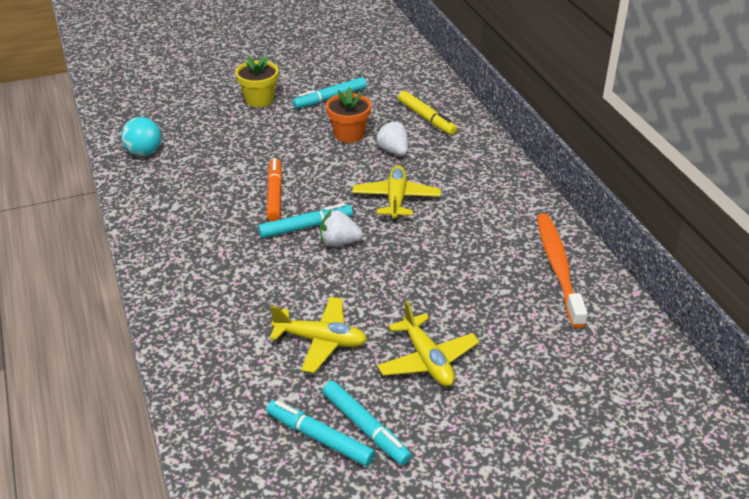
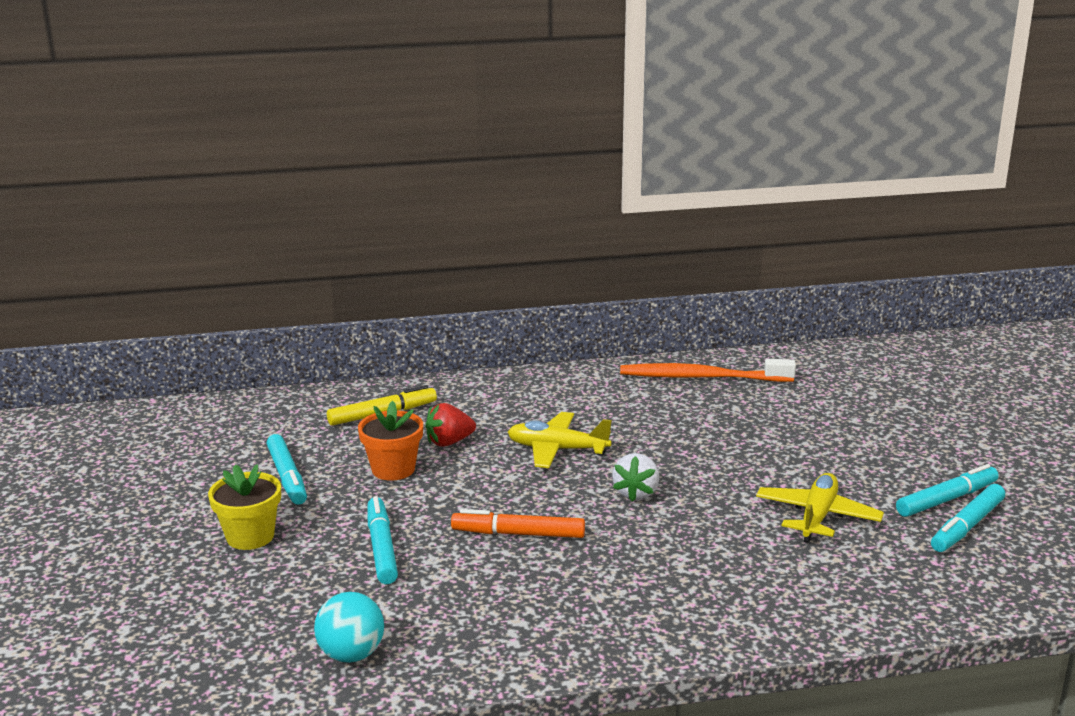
camera: 80 degrees left, 15 degrees down
turquoise marker [258,203,353,238] -> turquoise marker moved to [367,496,398,584]
white strawberry [375,120,408,155] -> red strawberry [425,403,476,447]
yellow plane [377,301,480,387] -> none

